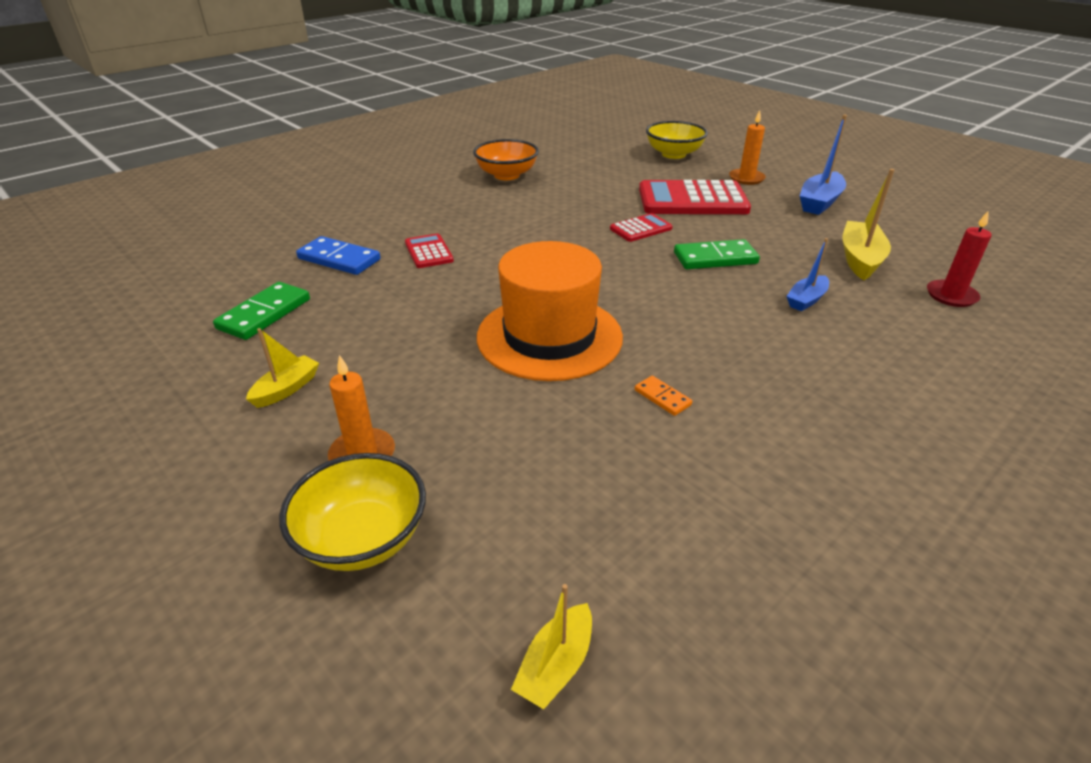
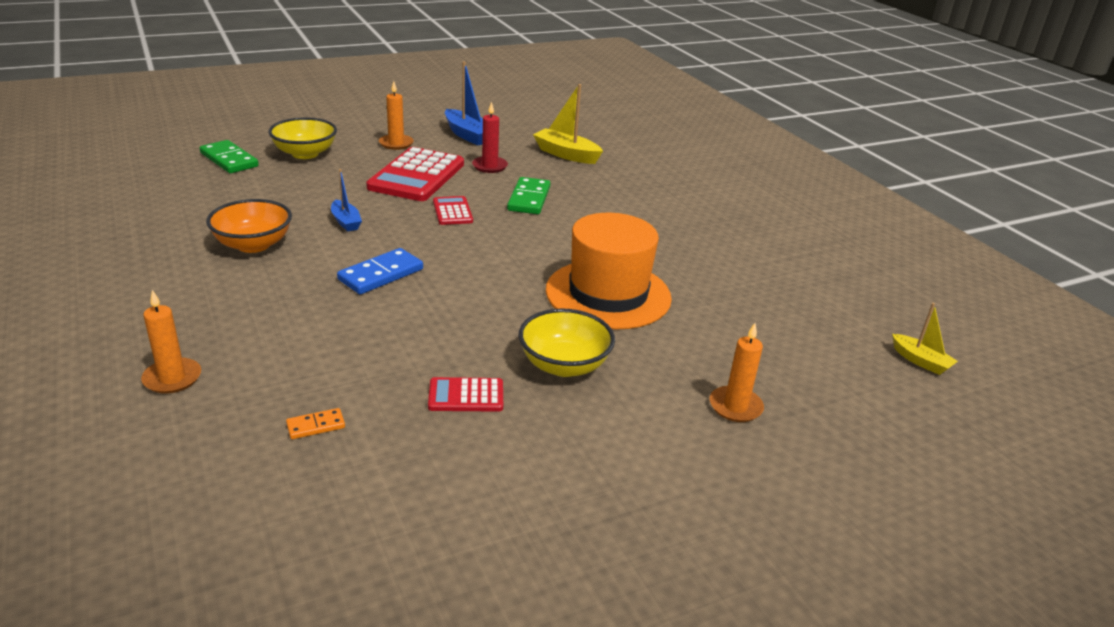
camera: 75 degrees left, 5 degrees down
green domino [213,282,310,340] -> green domino moved to [200,140,259,173]
yellow boat [246,328,319,408] -> none
yellow bowl [279,453,426,571] -> yellow bowl moved to [519,309,615,377]
blue domino [296,236,381,275] -> blue domino moved to [337,248,423,294]
red calculator [405,234,454,268] -> red calculator moved to [428,377,503,412]
orange domino [635,376,692,416] -> orange domino moved to [286,408,345,439]
blue boat [786,238,829,312] -> blue boat moved to [331,169,362,232]
red candle [927,210,991,307] -> red candle moved to [472,102,508,173]
none -> orange candle [141,290,201,394]

